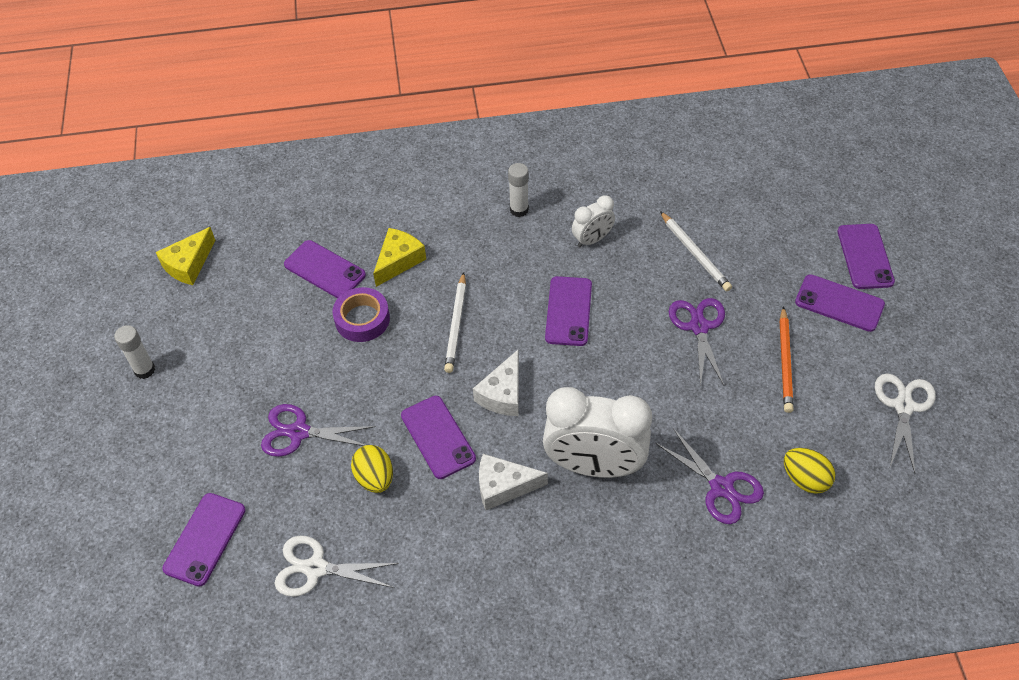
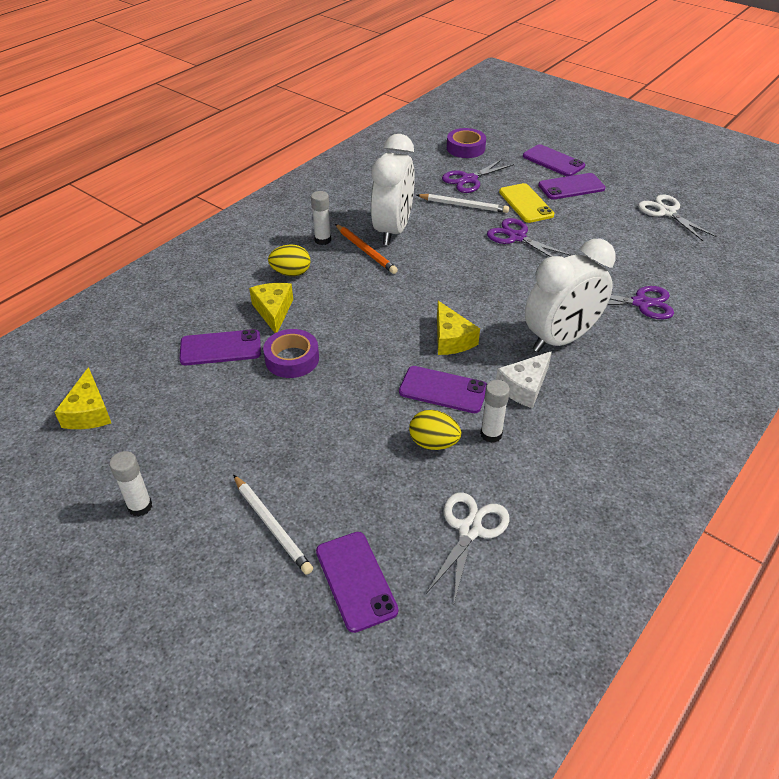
camera: 45 degrees left, 10 degrees down
purple scissors [261,404,376,457] -> purple scissors moved to [442,159,514,193]
white scissors [275,536,399,597] -> white scissors turned 150 degrees clockwise [426,492,510,602]
white pencil [444,272,466,373] -> white pencil moved to [233,475,313,575]
white cheese [473,349,519,416] -> yellow cheese [437,301,480,355]
purple phone [545,276,592,346] -> none
white clock [572,195,615,247] -> white clock [371,134,415,245], size x2.00
orange pencil [780,306,794,413] -> orange pencil moved to [335,224,398,274]
yellow egg [784,448,835,494] -> yellow egg moved to [268,244,311,276]
none -> purple tape [447,128,486,158]
none -> white glue stick [480,380,510,443]
none -> yellow phone [499,183,554,223]

